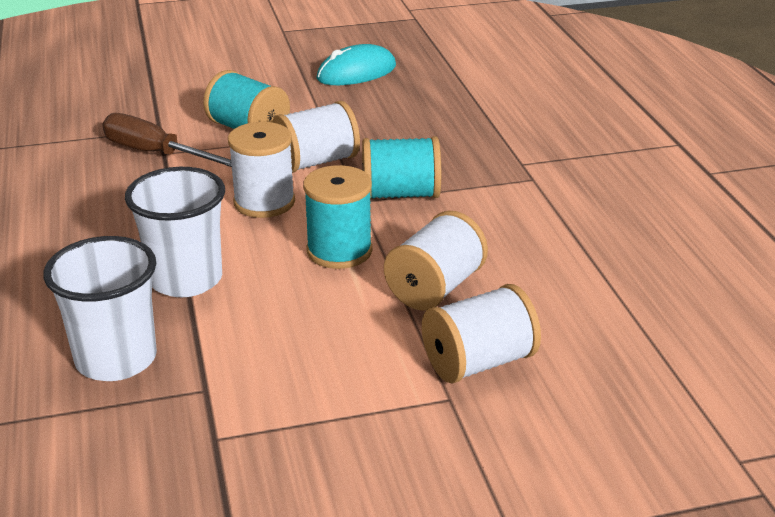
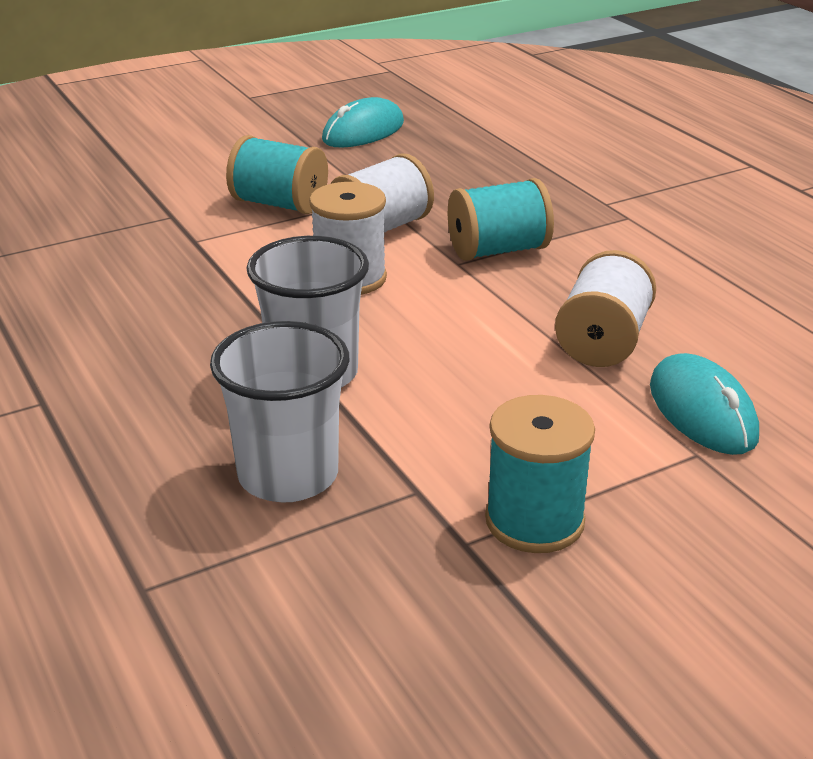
camera: 15 degrees left, 0 degrees up
brown screwdriver [102,113,232,167] -> none
turquoise spool [303,165,372,269] -> turquoise spool moved to [485,395,595,553]
white spool [422,284,541,383] -> turquoise mouse [650,353,759,455]

